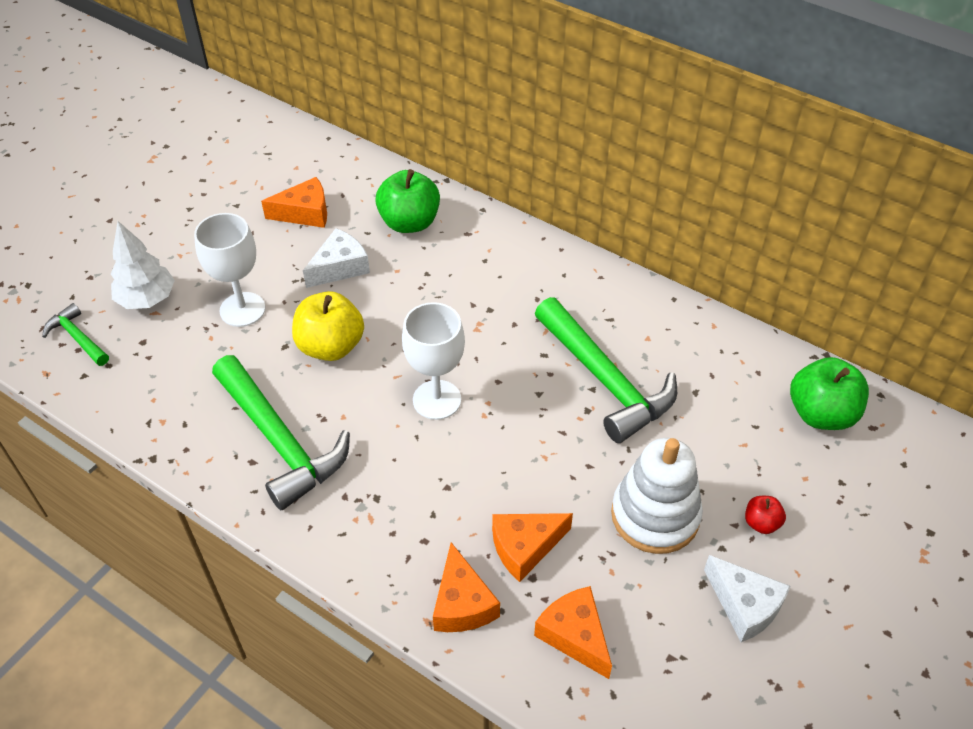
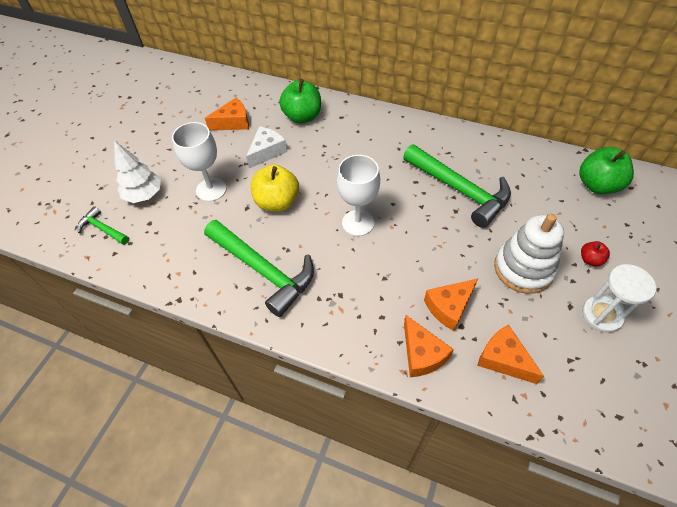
camera: 10 degrees left, 5 degrees up
white cheese [704,555,791,642] -> white hourglass [582,264,656,333]

